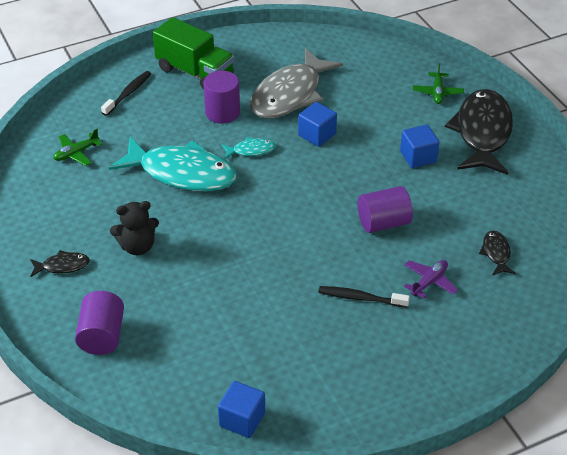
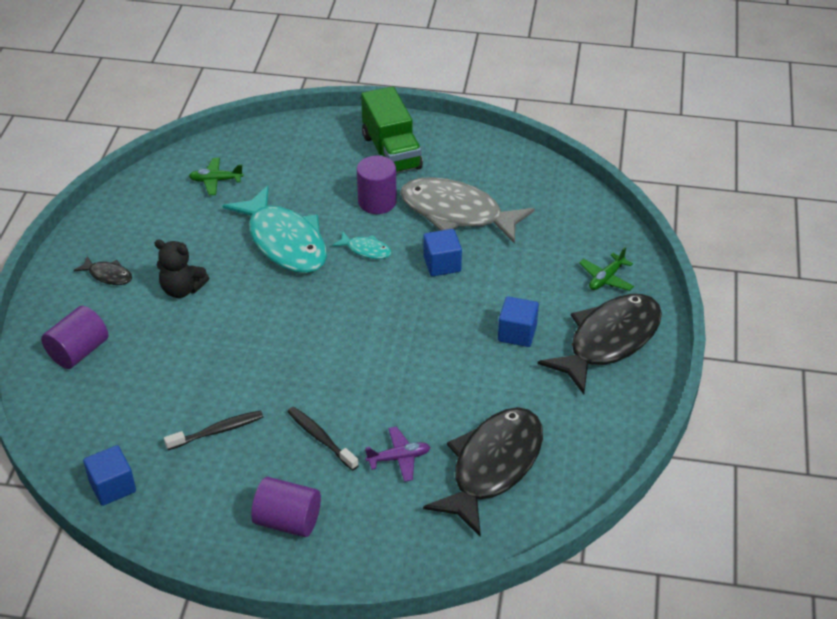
camera: 35 degrees right, 0 degrees up
black toothbrush [101,71,151,116] -> black toothbrush moved to [164,410,263,450]
grey fish [250,48,343,118] -> grey fish turned 45 degrees clockwise [400,177,535,244]
purple cylinder [358,186,413,233] -> purple cylinder moved to [251,477,321,537]
black fish [479,231,516,275] -> black fish [423,407,543,537], size x2.31

